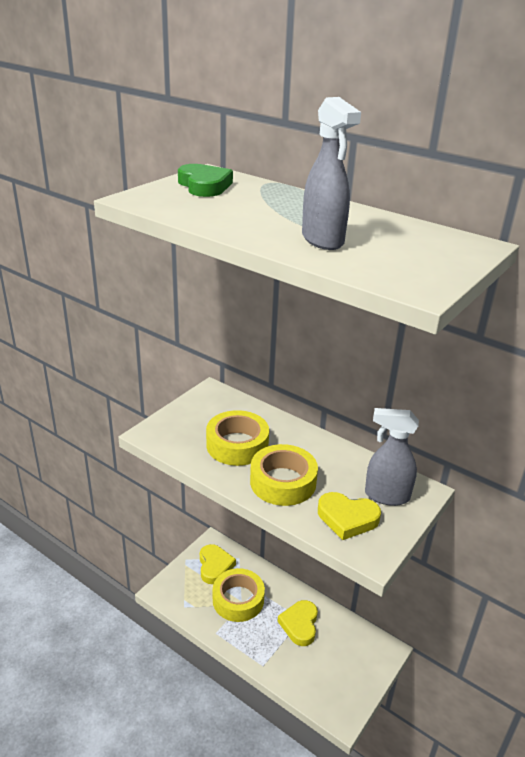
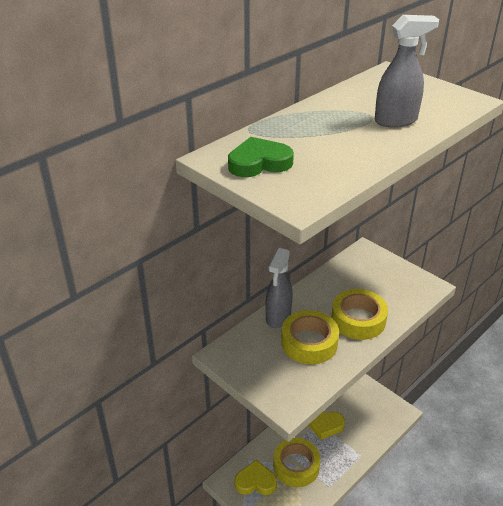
camera: 80 degrees left, 5 degrees up
yellow heart [318,492,381,540] -> none
grey spray bottle [365,408,419,506] -> grey spray bottle moved to [266,248,292,328]

